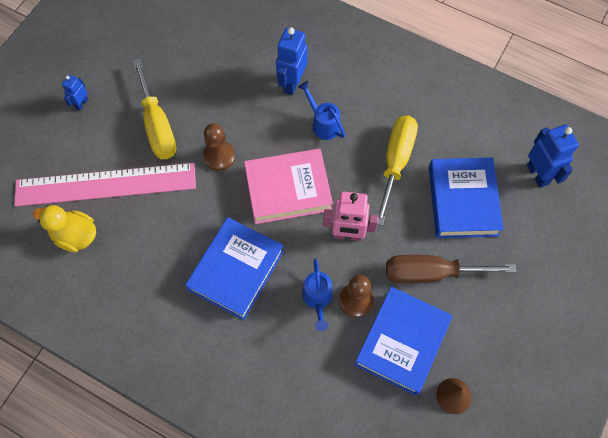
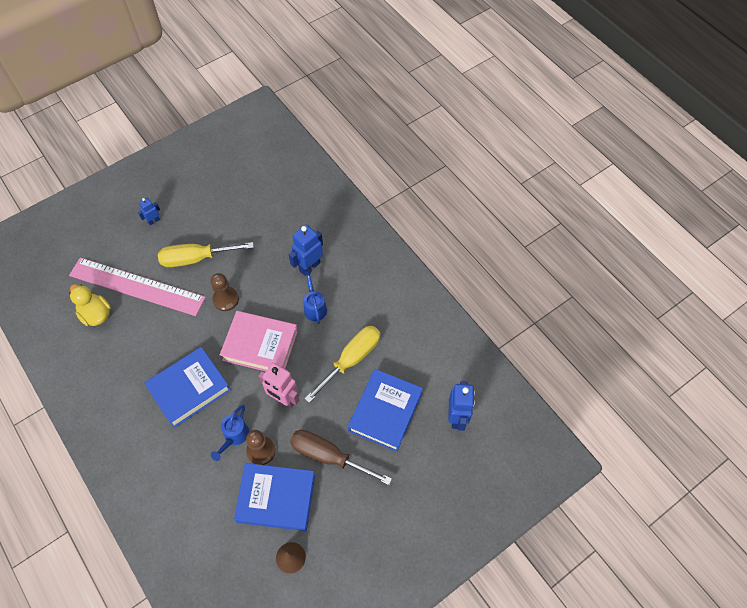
camera: 25 degrees right, 5 degrees down
yellow screwdriver [133,59,176,159] -> yellow screwdriver turned 75 degrees clockwise [158,242,254,267]
blue book [354,287,453,395] -> blue book turned 45 degrees clockwise [234,463,315,531]

